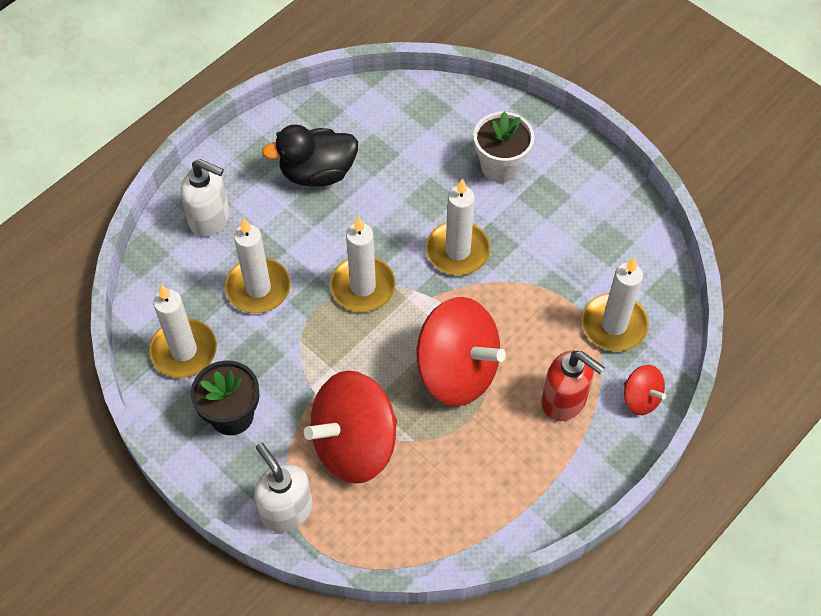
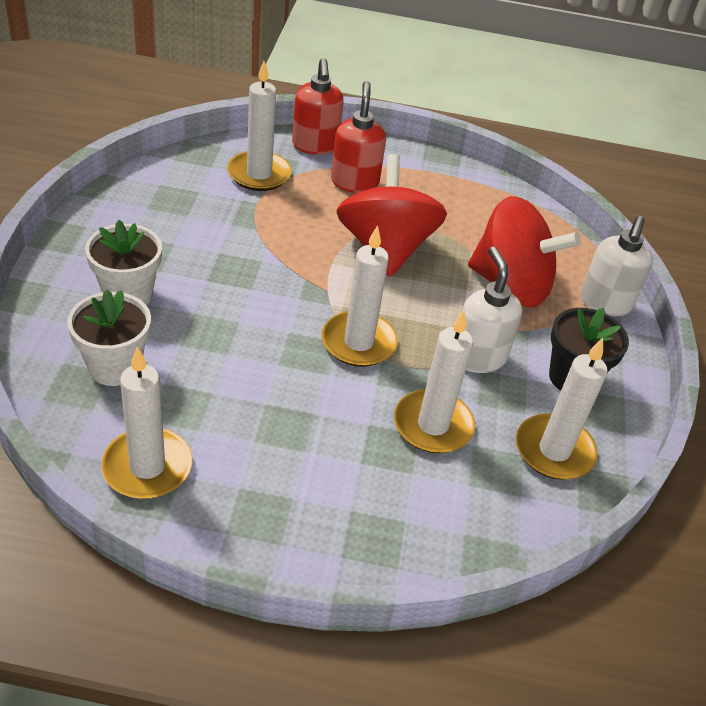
camera: 130 degrees left, 15 degrees down
white soap dispenser [181,159,229,237] -> white soap dispenser moved to [462,247,522,373]
black duck [262,125,358,187] -> none
white candle [426,178,490,275] -> white candle moved to [101,347,192,499]
red spinning top [624,365,666,415] -> red soap dispenser [292,58,344,155]
none -> white flower pot [67,290,151,386]

